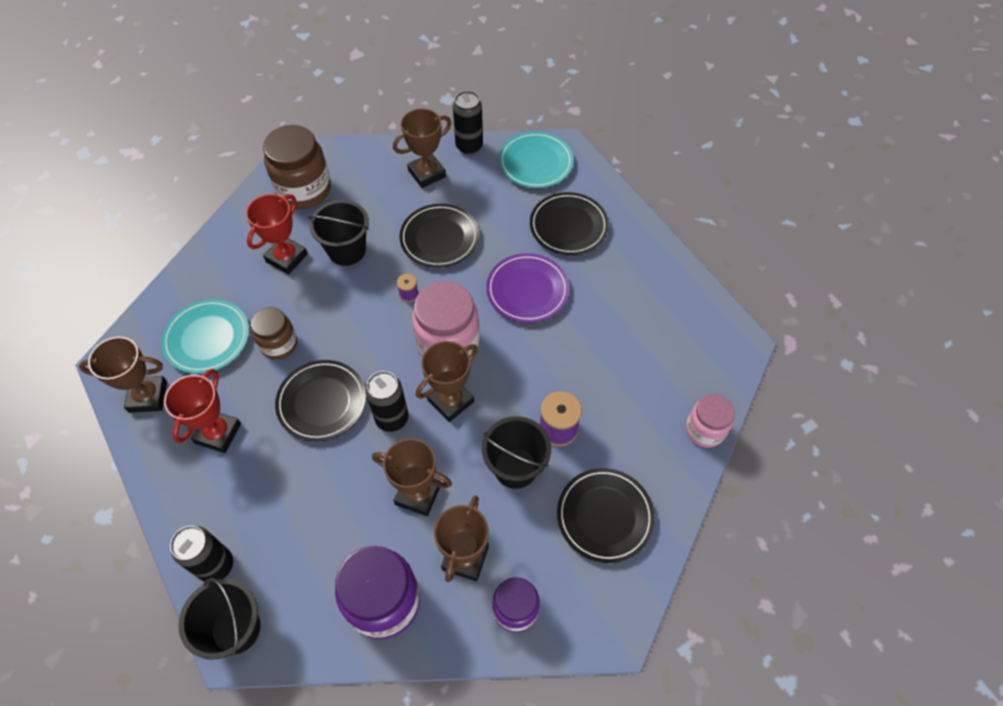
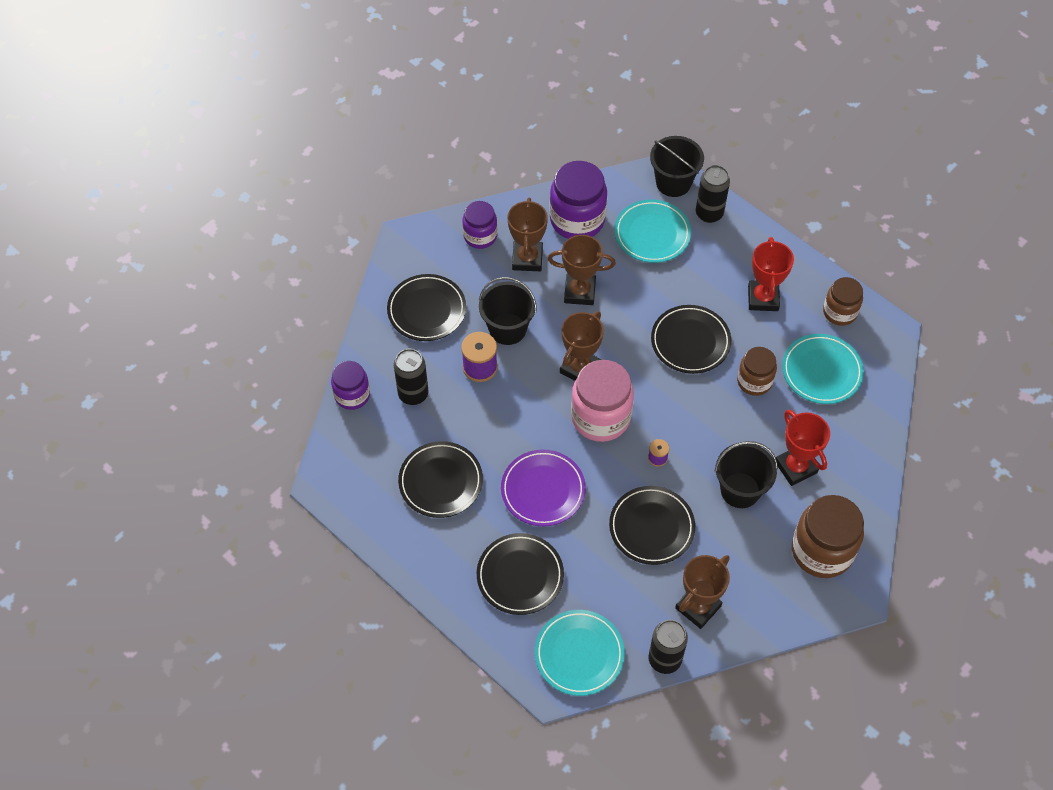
camera: 165 degrees right, 0 degrees up
brown trophy [79,337,167,413] -> brown jar [823,277,863,326]
red trophy [246,194,308,274] -> red trophy turned 45 degrees counterclockwise [776,410,830,486]
black can [365,371,409,432] -> black can moved to [394,349,428,405]
pink jar [686,394,735,448] -> purple jar [331,361,370,410]
none -> black plate [398,441,483,518]
none -> turquoise plate [614,200,691,263]

